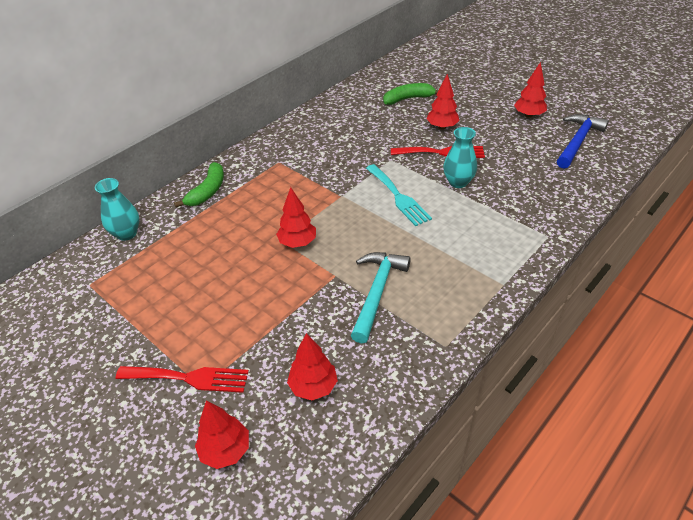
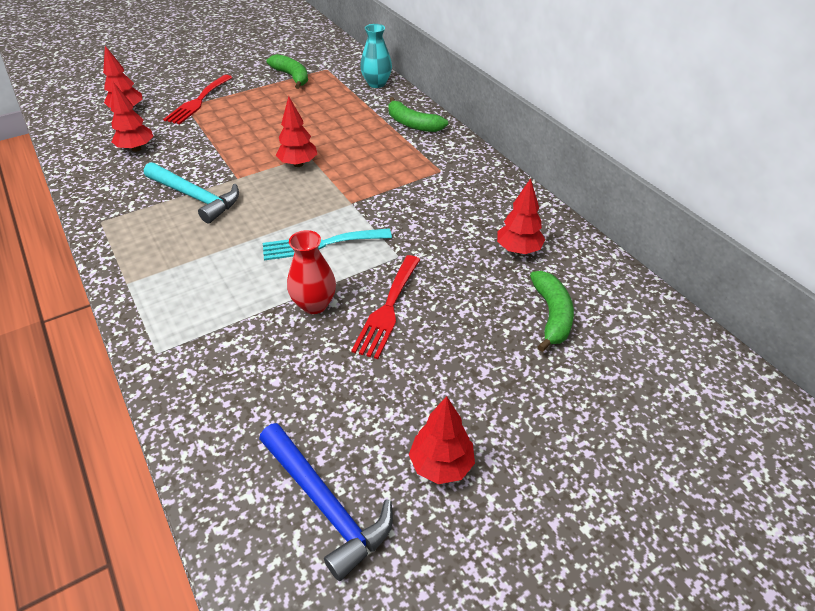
camera: 105 degrees right, 0 degrees up
red tree [426,74,460,130] -> red tree moved to [497,178,546,254]
turquoise vase [443,127,477,188] -> red vase [287,230,336,314]
none -> green banana [266,54,308,89]

